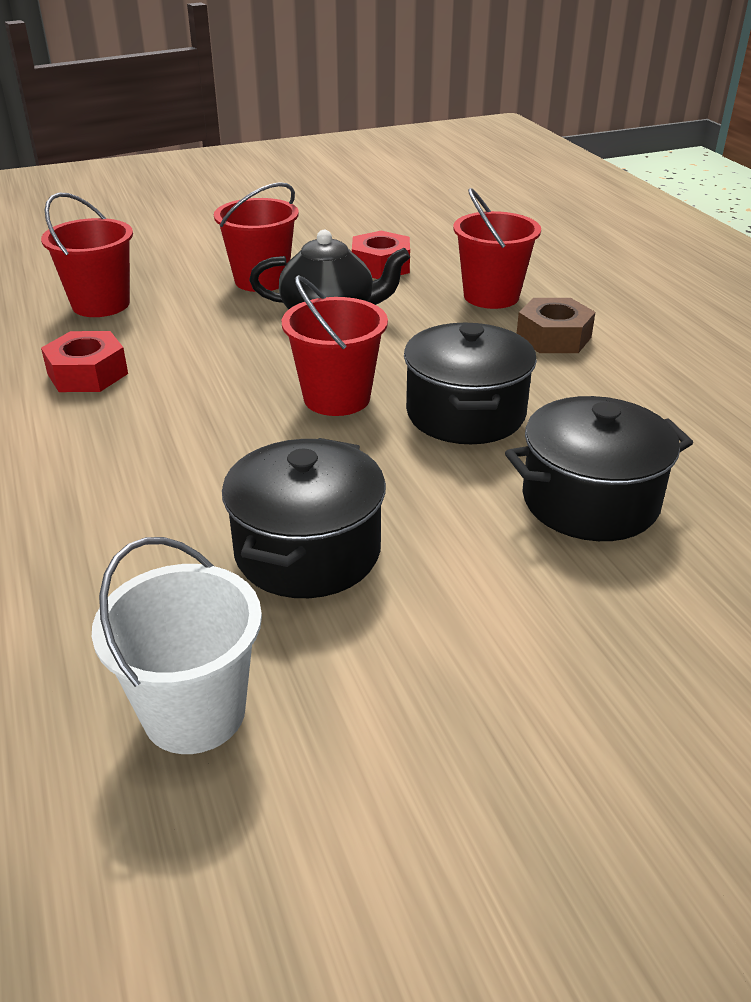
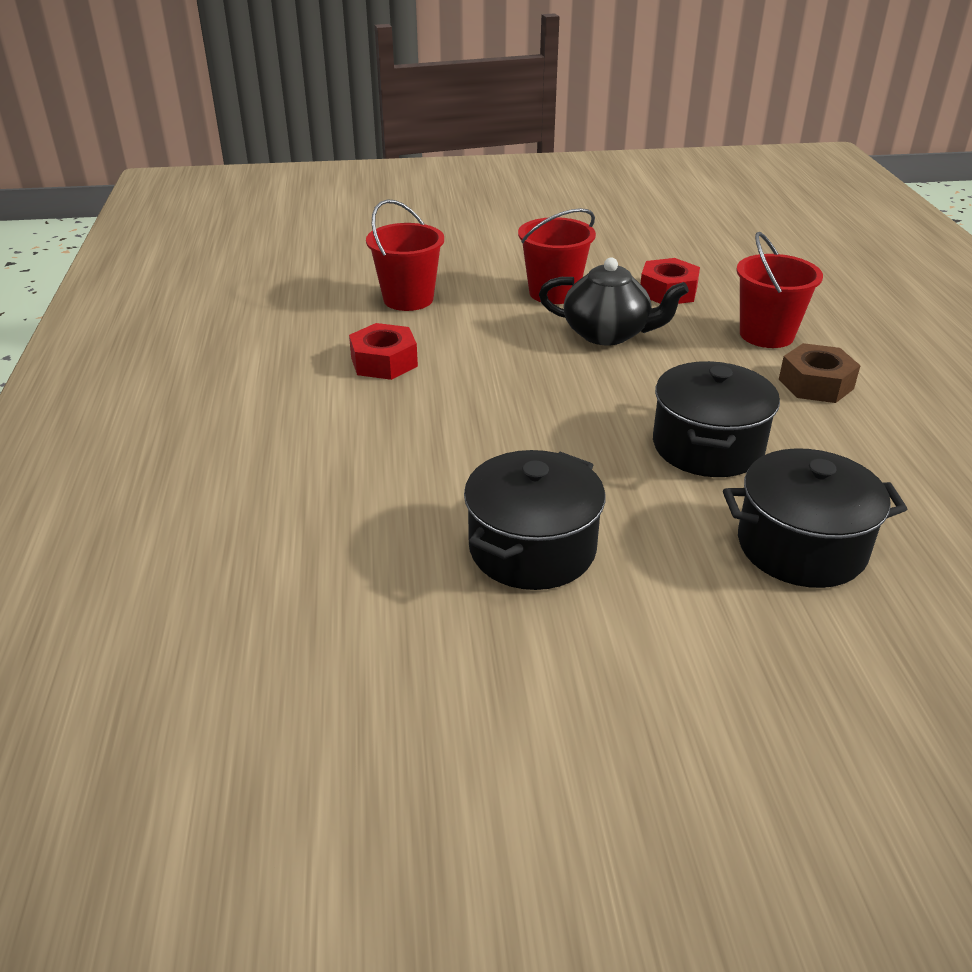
camera: 15 degrees right, 0 degrees up
white bucket [92,537,262,754] -> none
red bucket [282,275,388,416] -> none

